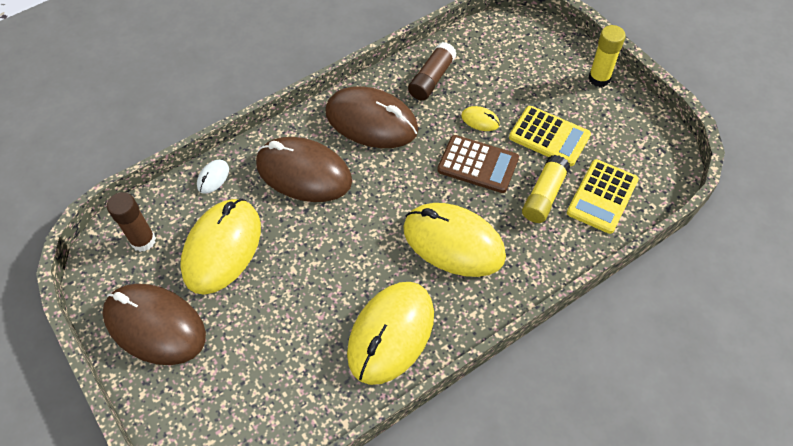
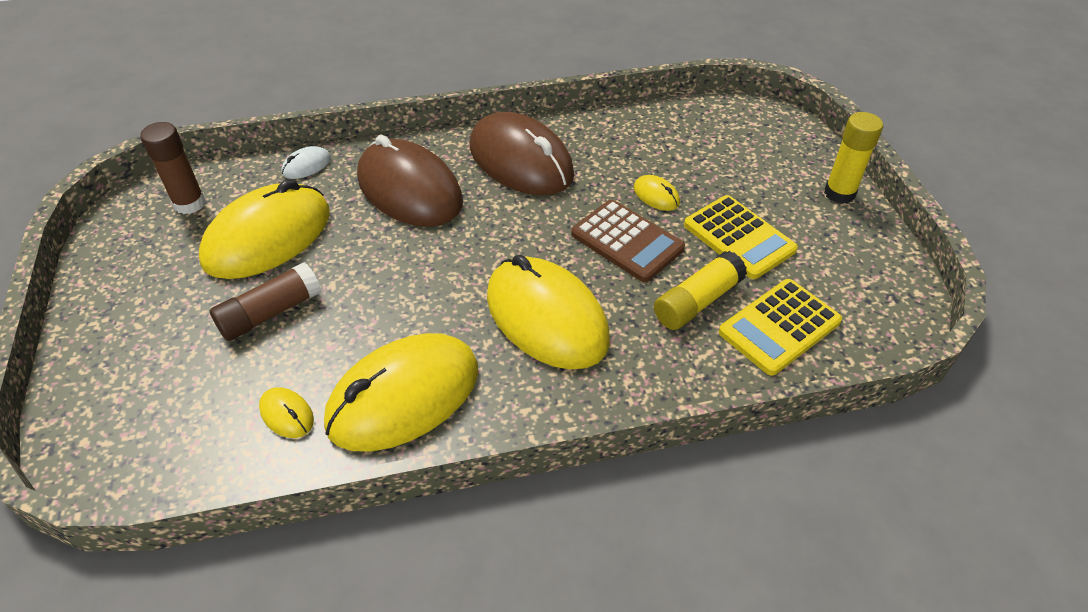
camera: 20 degrees right, 10 degrees down
brown mouse [102,284,206,365] -> none
brown glue stick [408,42,457,101] -> brown glue stick moved to [210,262,321,341]
none -> yellow mouse [259,387,314,438]

